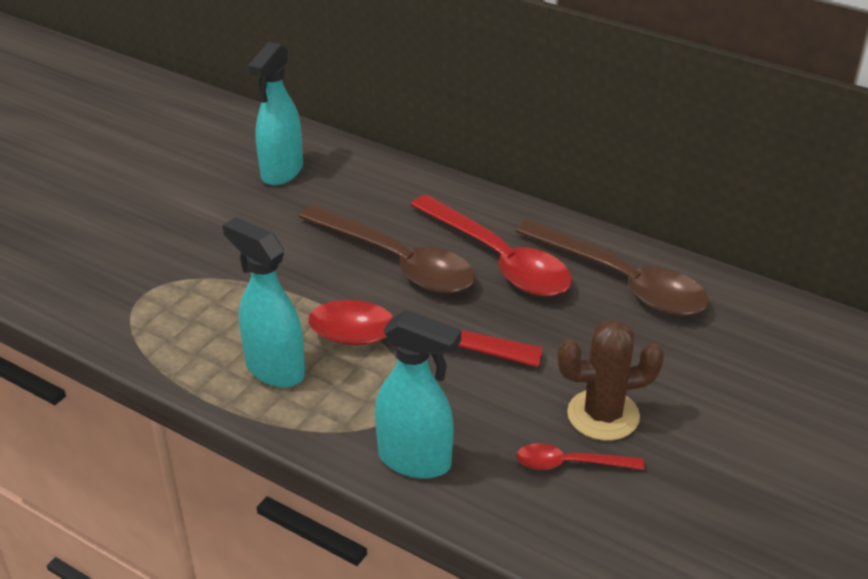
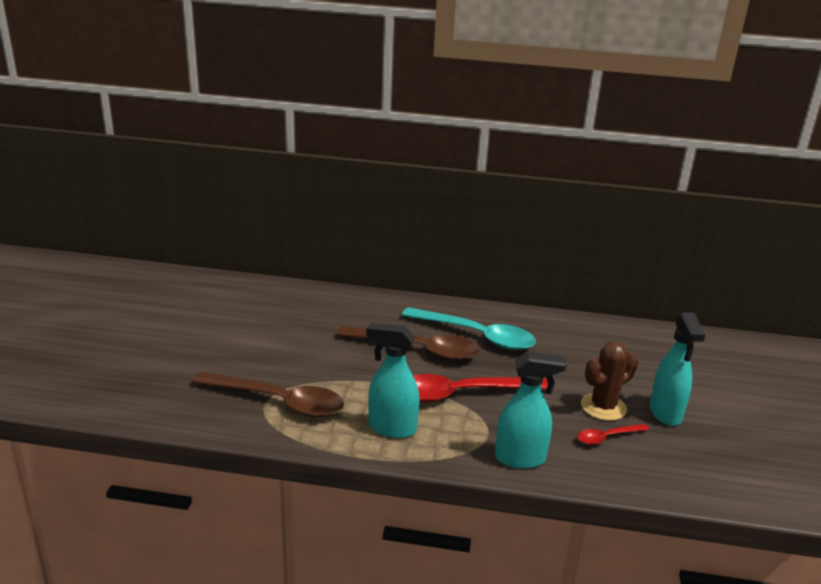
camera: 25 degrees left, 10 degrees down
turquoise spray bottle [248,42,303,186] -> turquoise spray bottle moved to [650,312,705,426]
red spoon [410,194,572,296] -> turquoise spoon [402,307,536,350]
brown spoon [515,219,709,316] -> brown spoon moved to [191,372,344,417]

